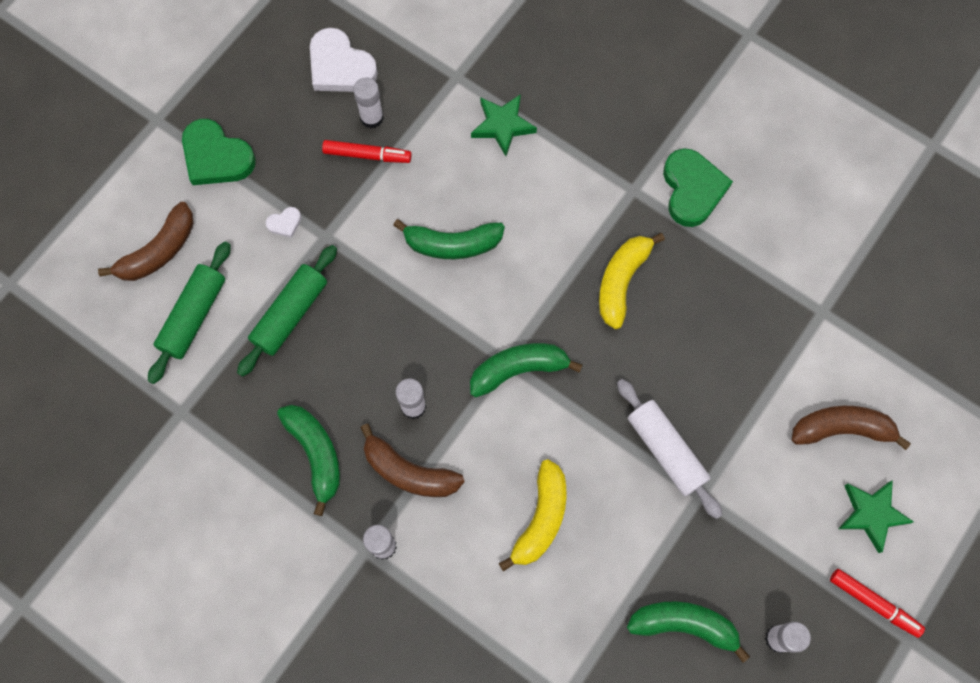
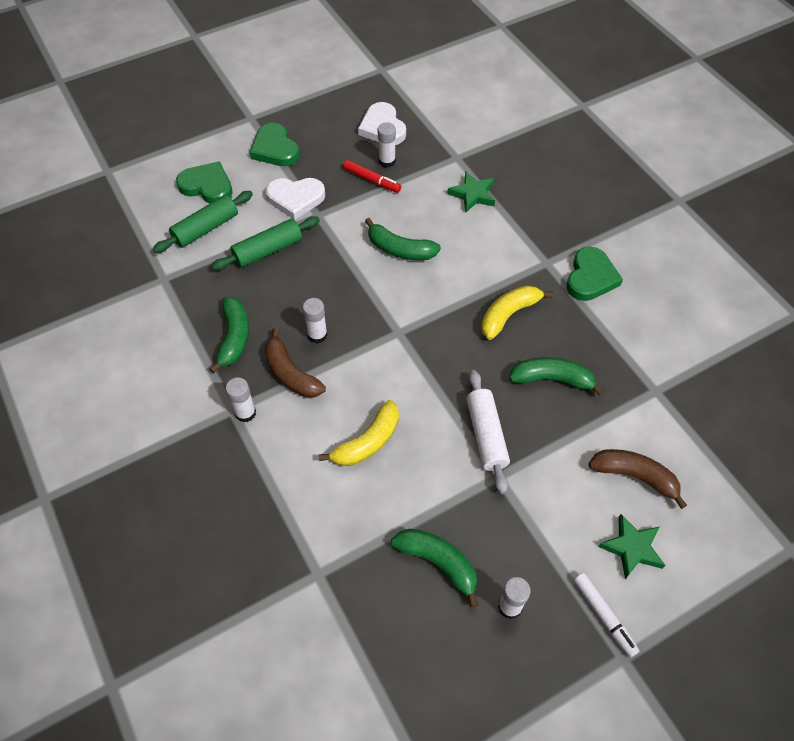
camera: 25 degrees right, 15 degrees down
brown banana [98,202,194,281] -> green heart [176,161,233,204]
white heart [266,207,301,238] -> white heart [266,178,326,220], size x2.22
green banana [470,343,582,397] -> green banana moved to [509,357,604,396]
red marker [830,569,925,638] -> white marker [574,573,639,658]

